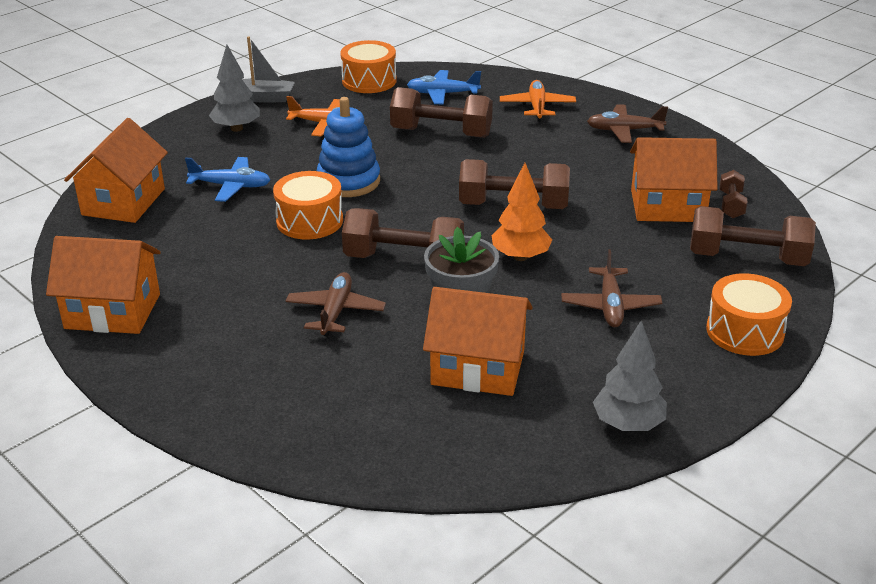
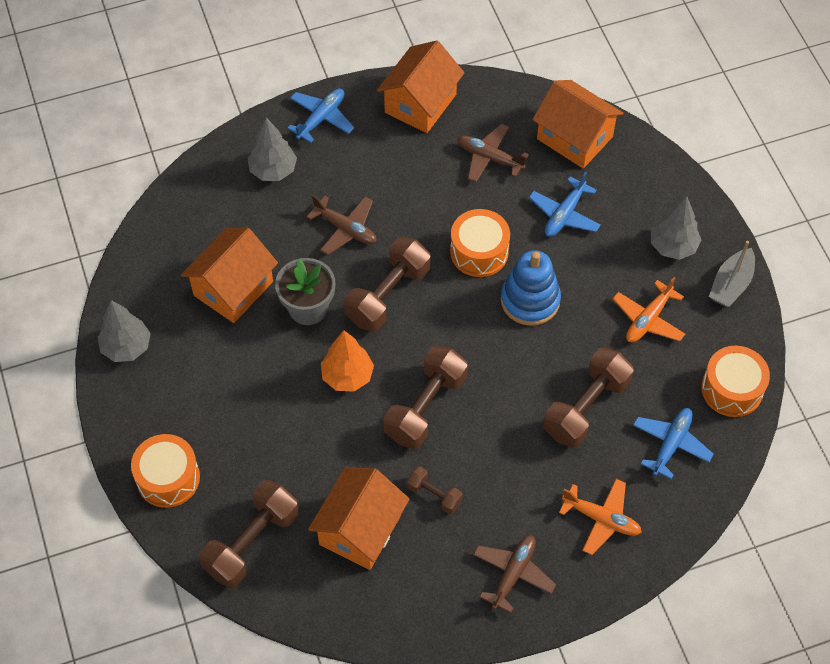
camera: 115 degrees right, 25 degrees up
brown plane [561,249,662,327] -> brown plane moved to [458,124,529,182]
brown dumbbell [719,170,748,218] -> brown dumbbell moved to [407,466,463,514]
none -> grey tree [248,118,297,181]
none -> blue plane [287,88,354,143]

